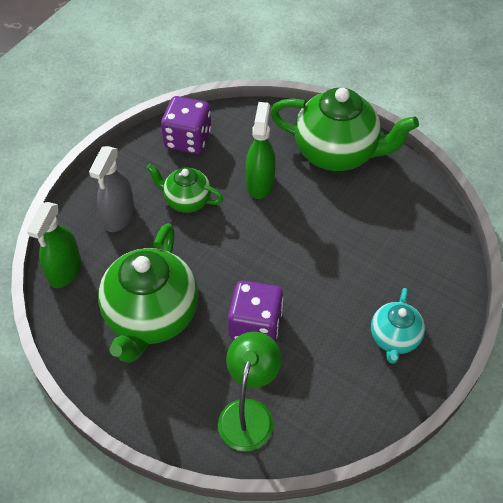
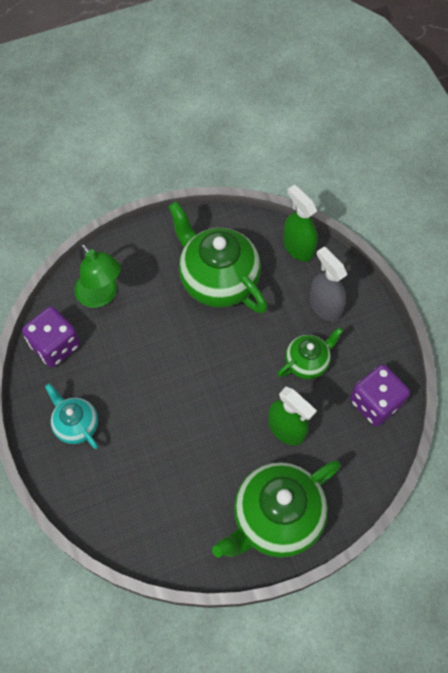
camera: 125 degrees right, 10 degrees up
purple dice [228,280,283,342] -> purple dice moved to [22,306,80,367]

